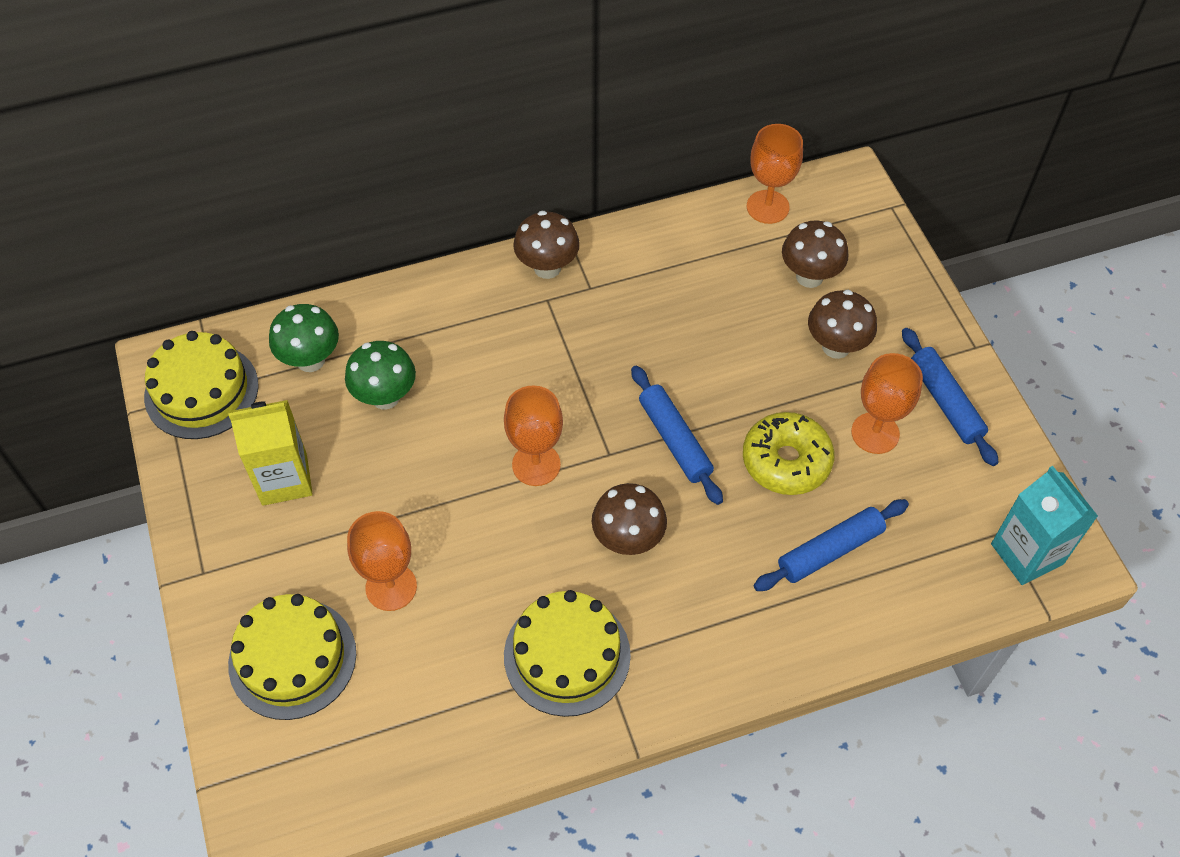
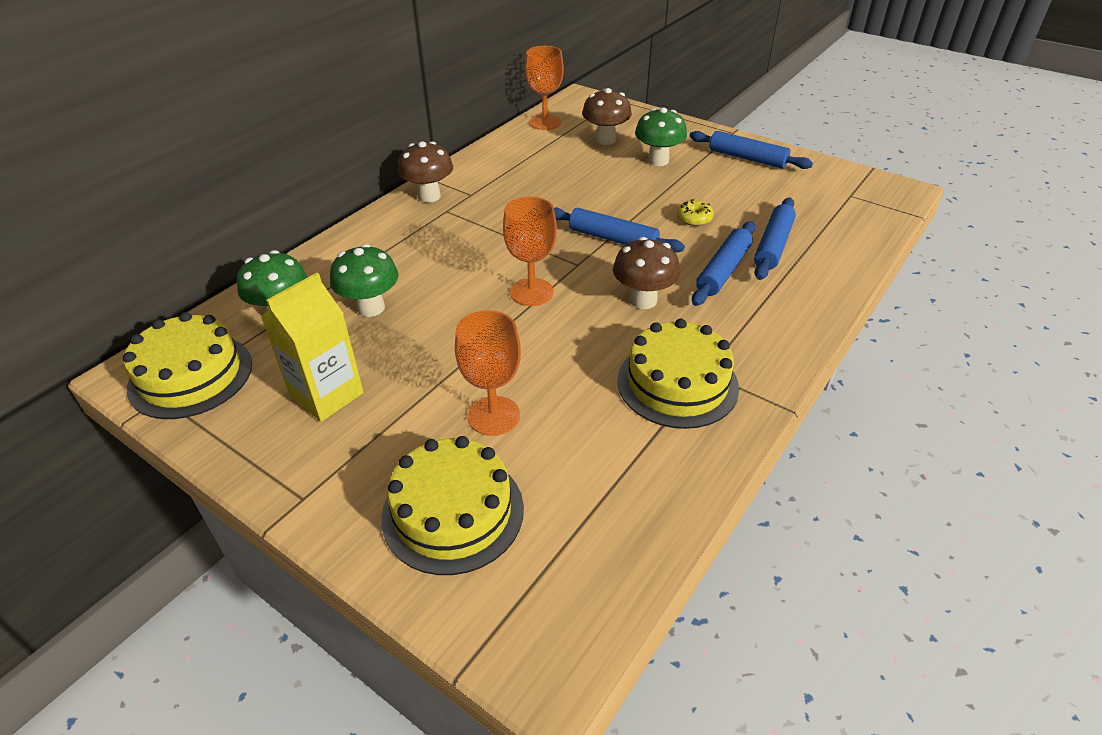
camera: 35 degrees left, 15 degrees down
yellow donut [743,412,834,495] -> yellow donut [677,199,714,226], size x0.51
brown mushroom [808,290,877,359] -> green mushroom [635,107,687,166]
orange goblet [851,353,923,454] -> none
turquoise carton [991,466,1098,585] -> none
none -> blue rolling pin [692,221,755,306]

